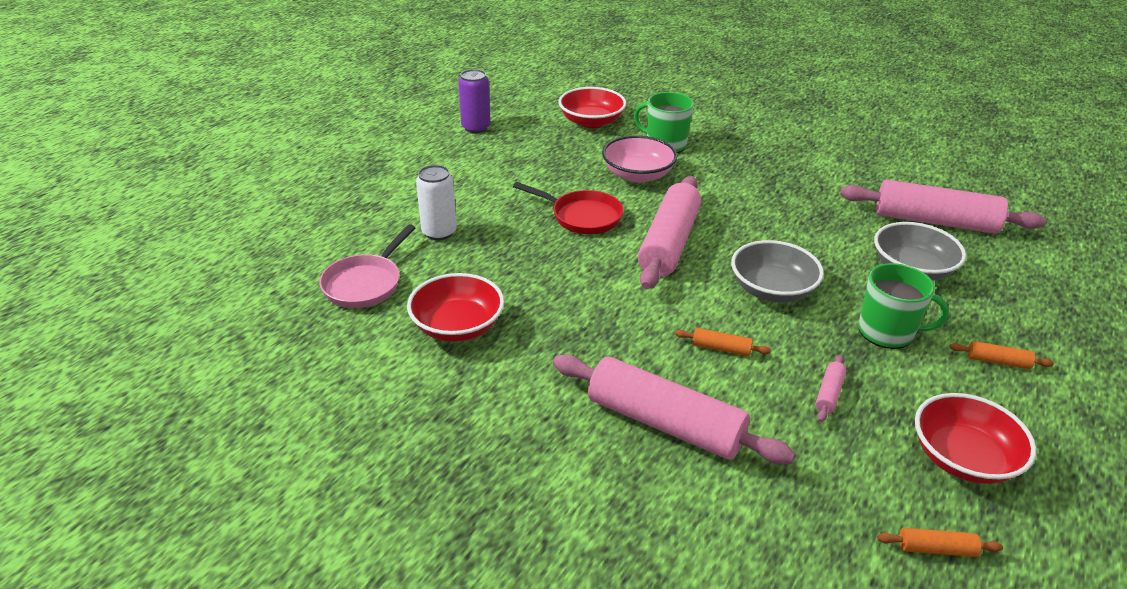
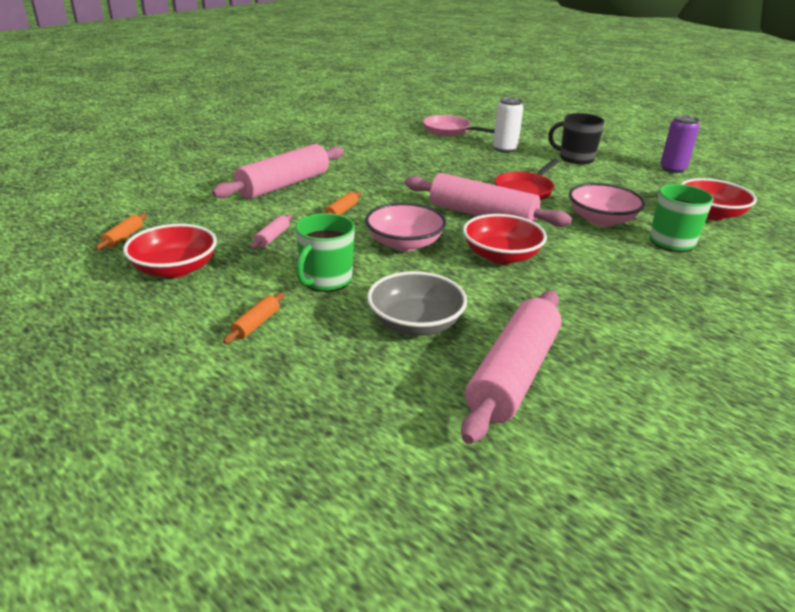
camera: 100 degrees right, 5 degrees down
red bowl [407,273,504,342] -> red bowl moved to [463,214,547,264]
grey bowl [731,240,824,302] -> pink bowl [365,203,447,251]
pink rolling pin [815,355,846,422] -> pink rolling pin turned 75 degrees clockwise [250,214,292,249]
none -> black mug [548,113,605,164]

